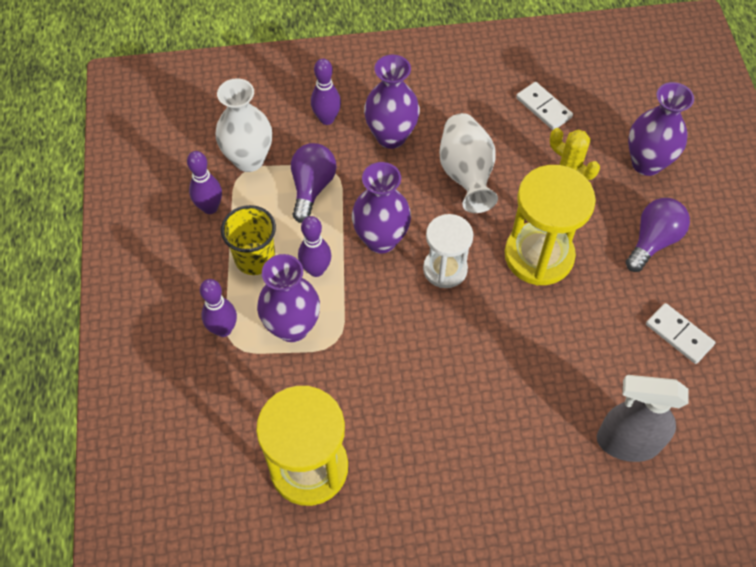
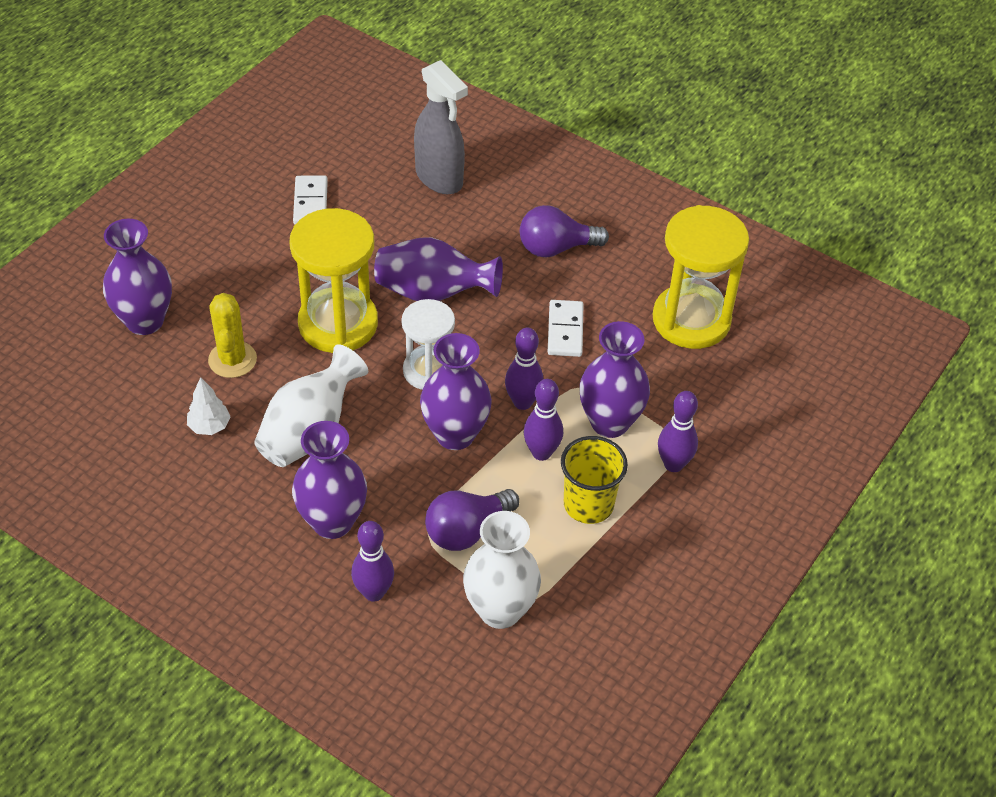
camera: 140 degrees left, 10 degrees down
purple bowling pin [187,151,222,214] -> purple bowling pin moved to [505,328,543,410]
white domino [516,82,573,130] -> white domino moved to [548,300,584,357]
purple light bulb [626,198,690,272] -> purple light bulb moved to [520,205,609,257]
none -> white tree [187,377,231,435]
none -> purple vase [374,237,503,301]

